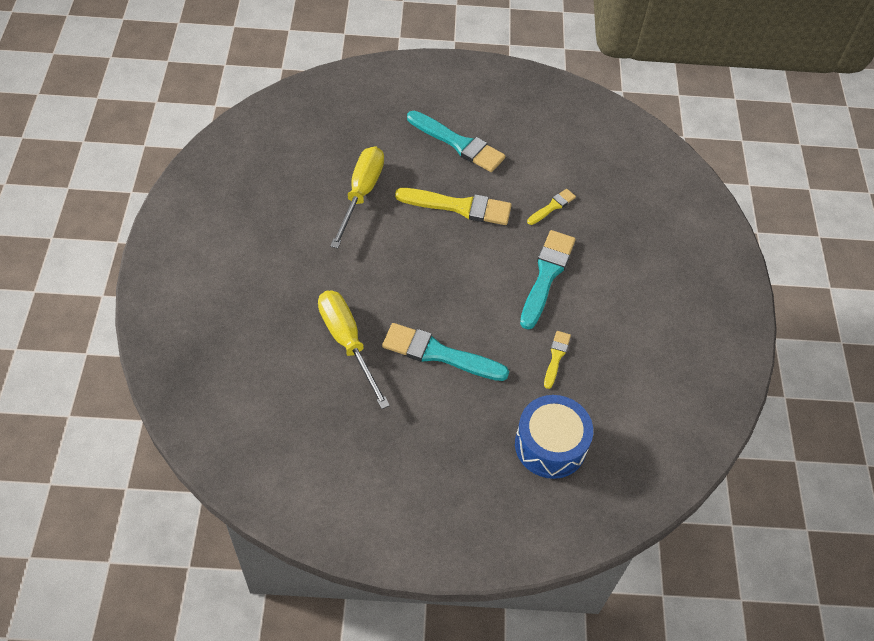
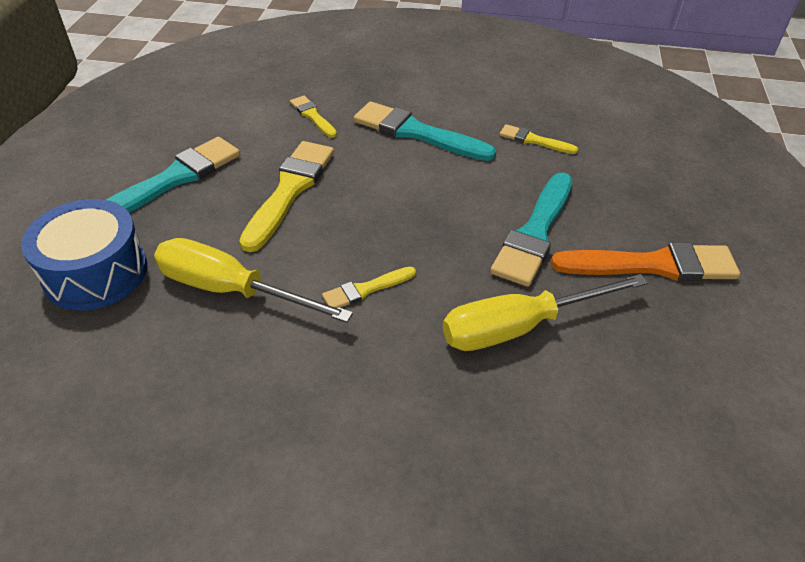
camera: 80 degrees left, 10 degrees down
blue drum [515,395,593,479] -> blue drum moved to [21,199,147,310]
none -> yellow brush [322,266,416,308]
none -> orange brush [551,242,740,281]

